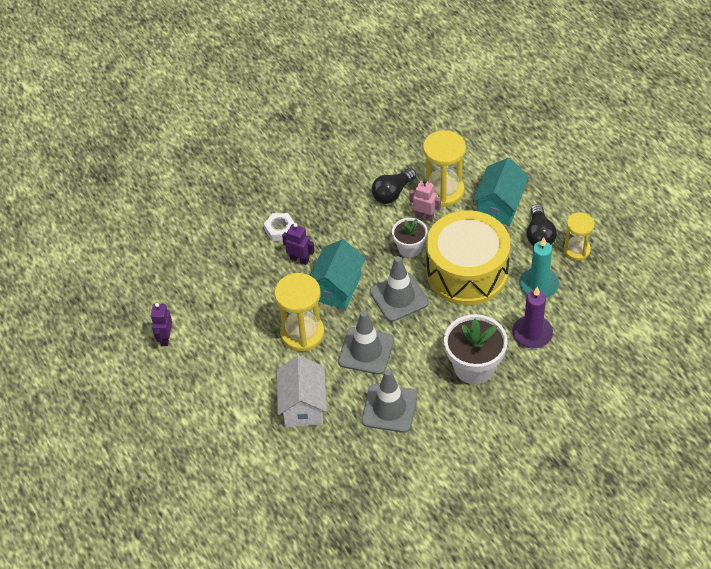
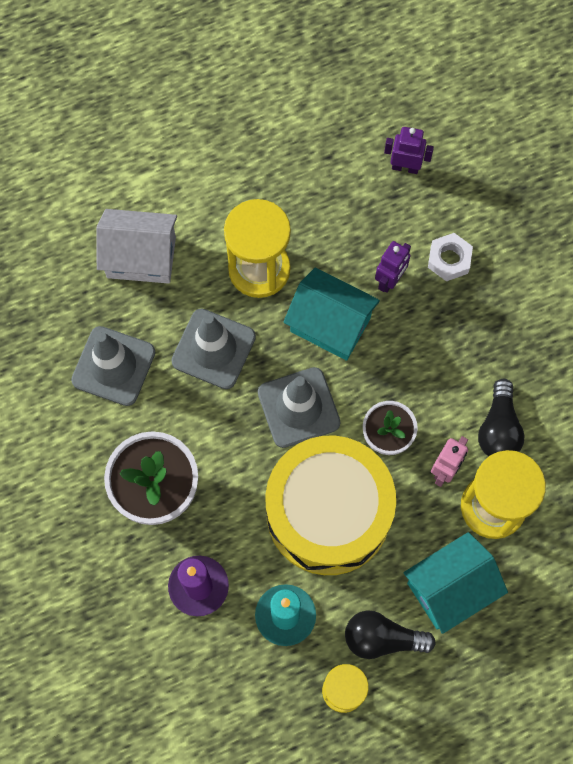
camera: 95 degrees right, 20 degrees up
purple robot [151,303,172,346] -> purple robot moved to [384,127,434,174]
black light bulb [372,168,416,204] -> black light bulb turned 135 degrees counterclockwise [478,379,525,456]
turquoise house [473,158,529,226] -> turquoise house turned 60 degrees counterclockwise [404,532,508,634]

